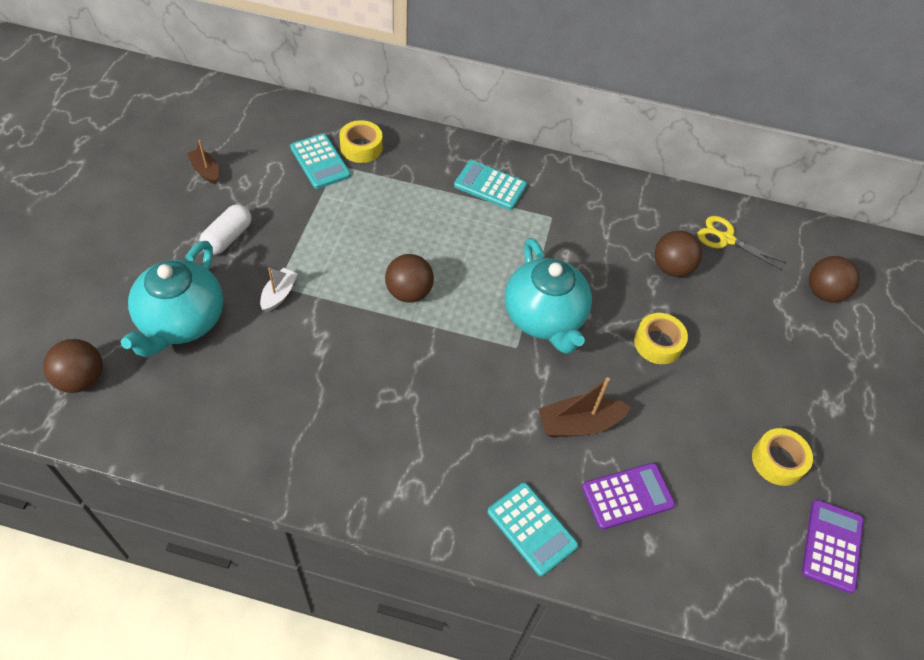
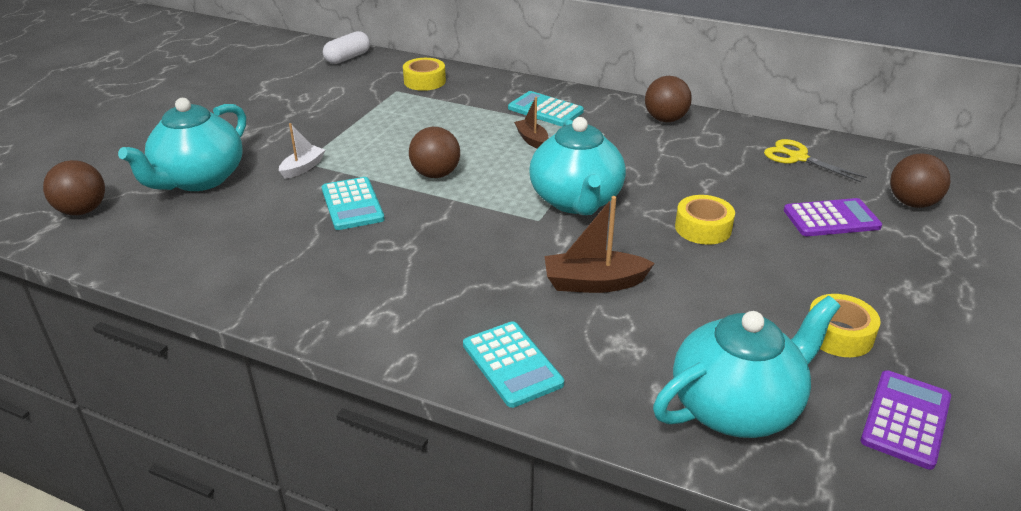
camera: 15 degrees right, 20 degrees down
brown boat [187,140,219,185] -> brown boat moved to [514,97,548,149]
white capsule [199,204,252,255] -> white capsule moved to [323,31,370,64]
turquoise calculator [290,133,351,189] -> turquoise calculator moved to [322,177,385,230]
purple calculator [582,463,675,530] -> purple calculator moved to [784,198,882,236]
brown ball [654,231,702,277] -> brown ball moved to [645,76,692,122]
none -> turquoise teapot [653,296,840,438]

